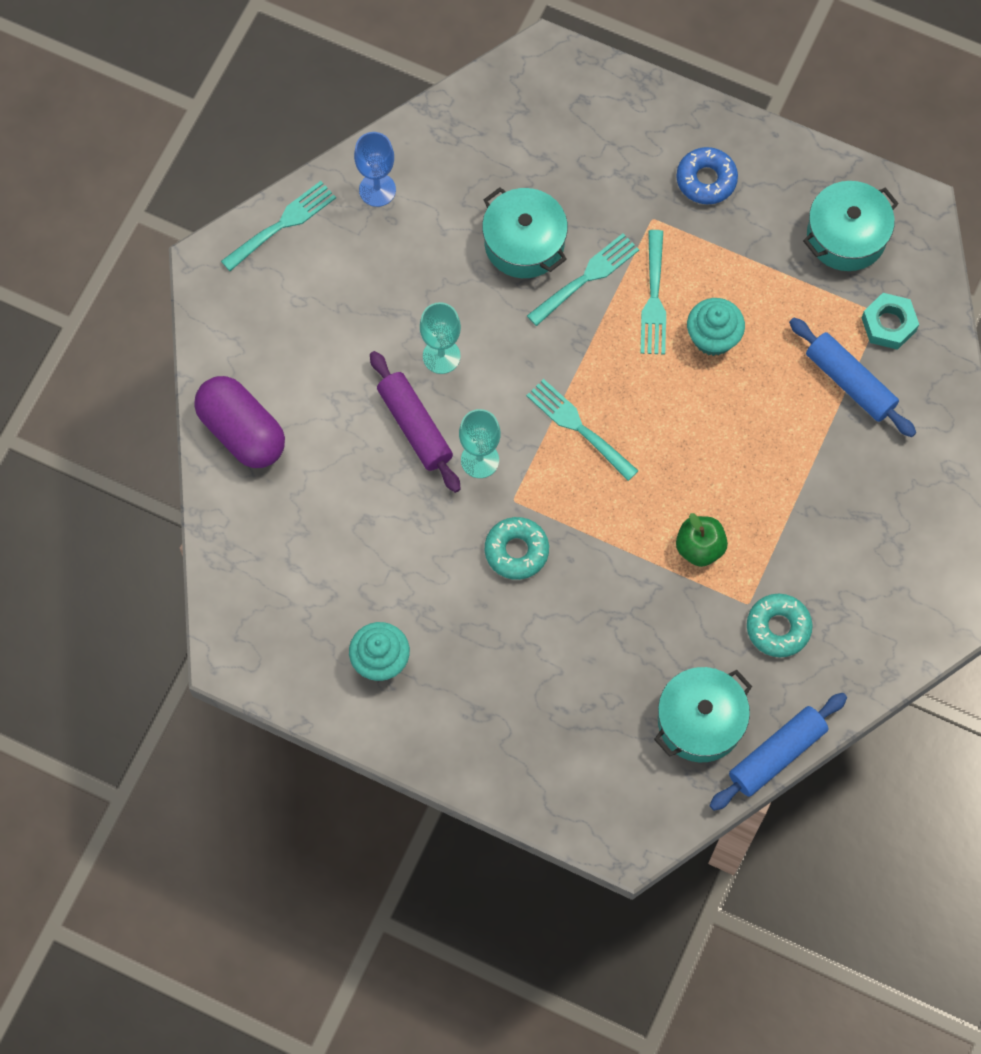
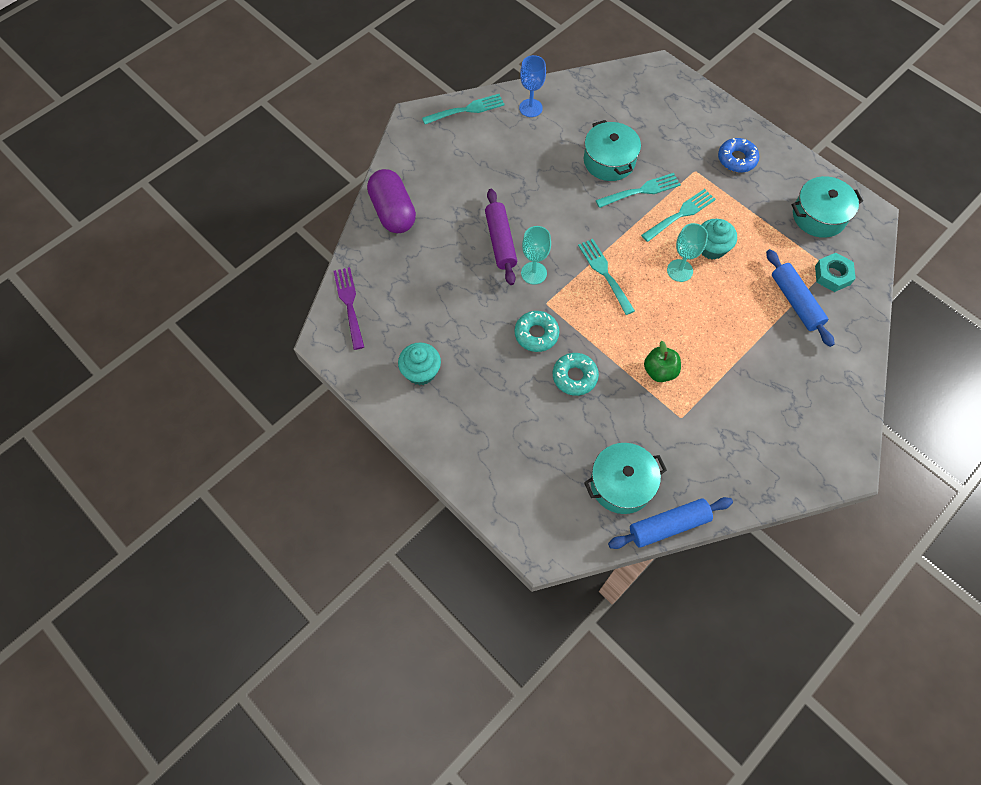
camera: 20 degrees right, 5 degrees down
turquoise goblet [420,302,461,374] -> turquoise goblet moved to [667,223,708,282]
turquoise fork [641,230,666,354] -> turquoise fork turned 150 degrees counterclockwise [641,189,716,242]
turquoise donut [747,594,813,657] -> turquoise donut moved to [553,353,599,396]
none -> purple fork [333,267,364,350]

